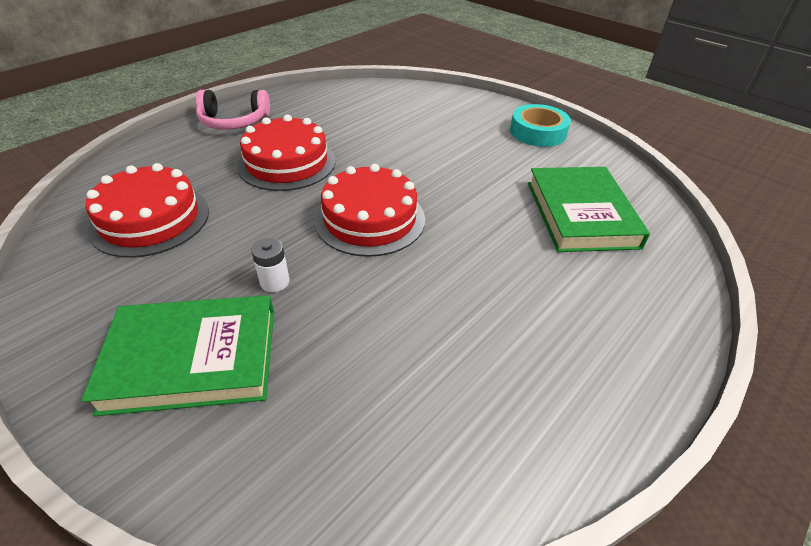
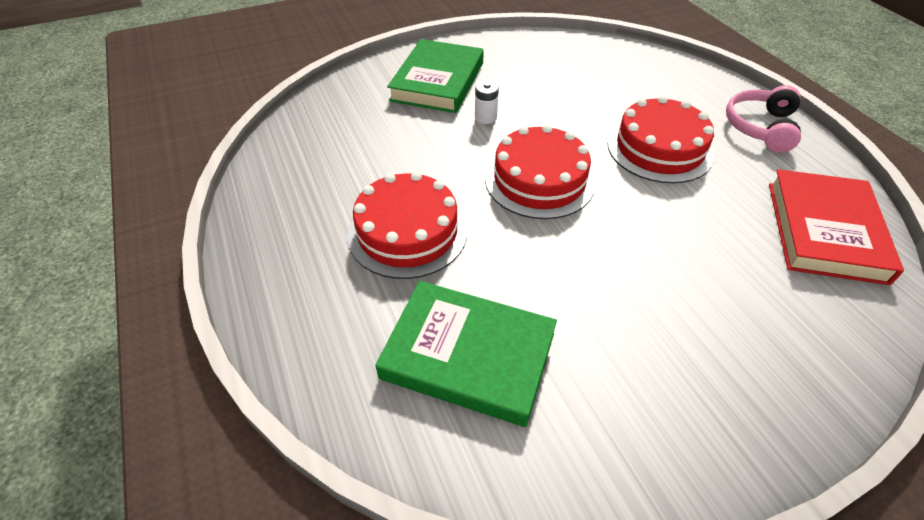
camera: 115 degrees right, 5 degrees up
red cake [86,163,209,258] -> red cake moved to [347,171,467,279]
turquoise tape [510,104,571,147] -> none
none -> red book [769,169,904,285]

